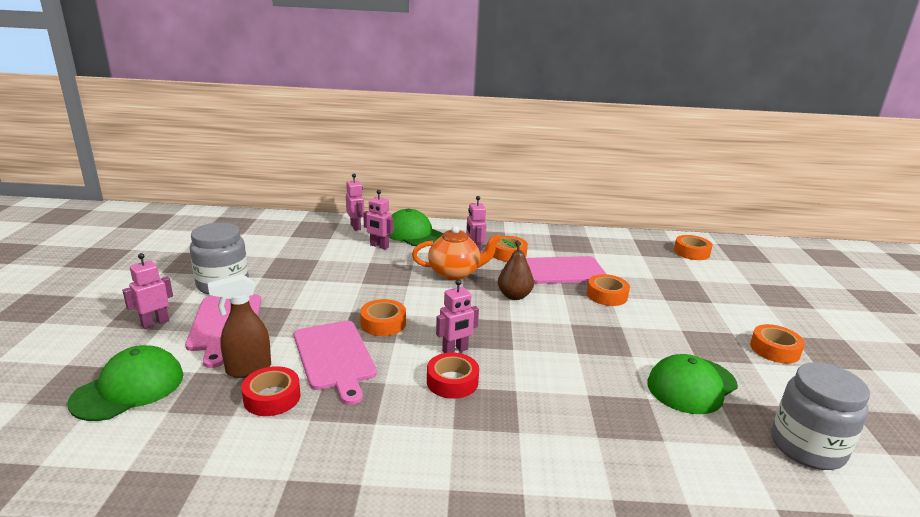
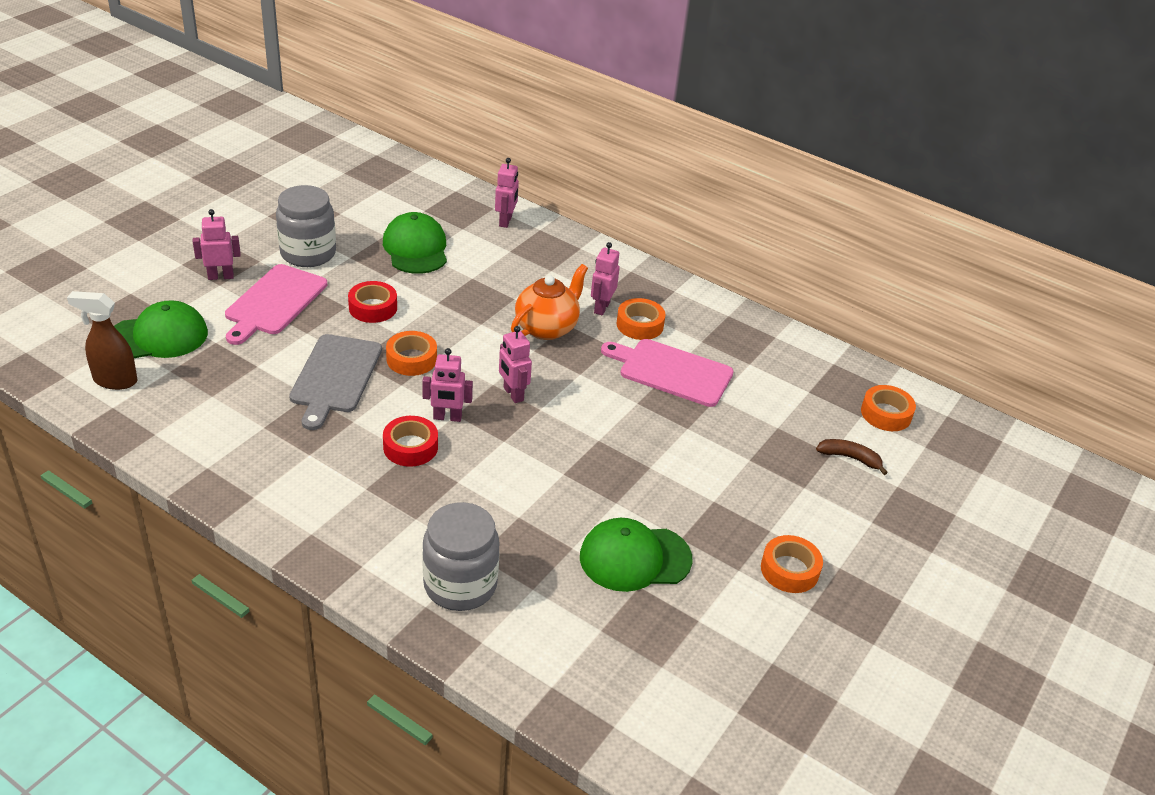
camera: 30 degrees right, 15 degrees up
brown spray bottle [208,274,271,378] -> brown spray bottle moved to [67,291,138,390]
red tape [241,366,300,416] -> red tape moved to [348,281,397,323]
pink cutting board [294,321,377,405] -> grey cutting board [289,334,382,430]
pink robot [363,190,393,249] -> pink robot moved to [499,326,532,403]
green cap [389,209,443,246] -> green cap moved to [383,212,447,274]
orange teapot [412,226,501,280] -> orange teapot turned 75 degrees counterclockwise [511,264,588,340]
brown pear [498,239,534,300] -> none
orange tape [587,274,630,306] -> none
grey jar [771,362,870,470] -> grey jar moved to [422,502,500,611]
none -> brown banana [816,439,888,475]

